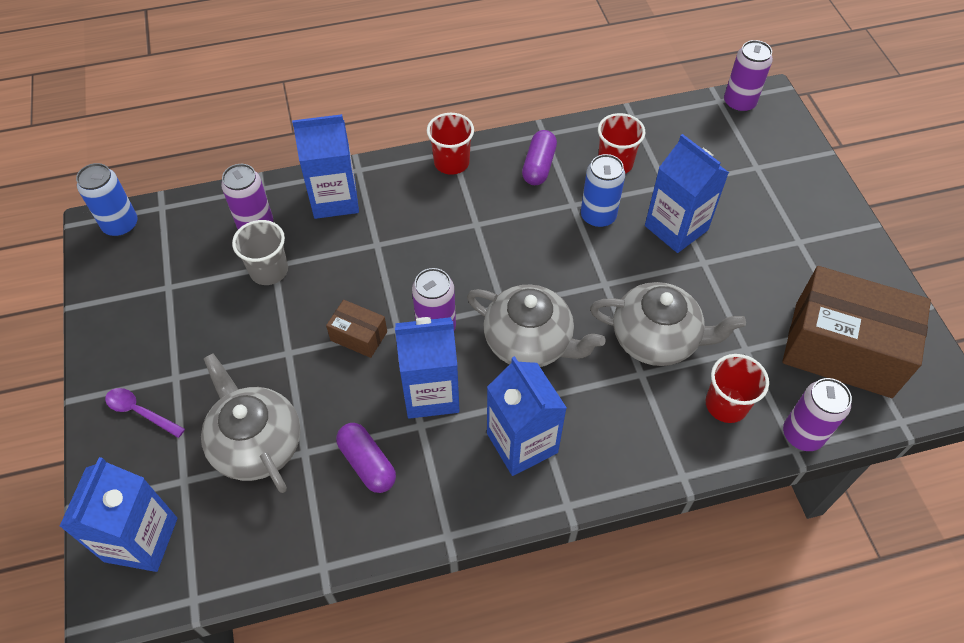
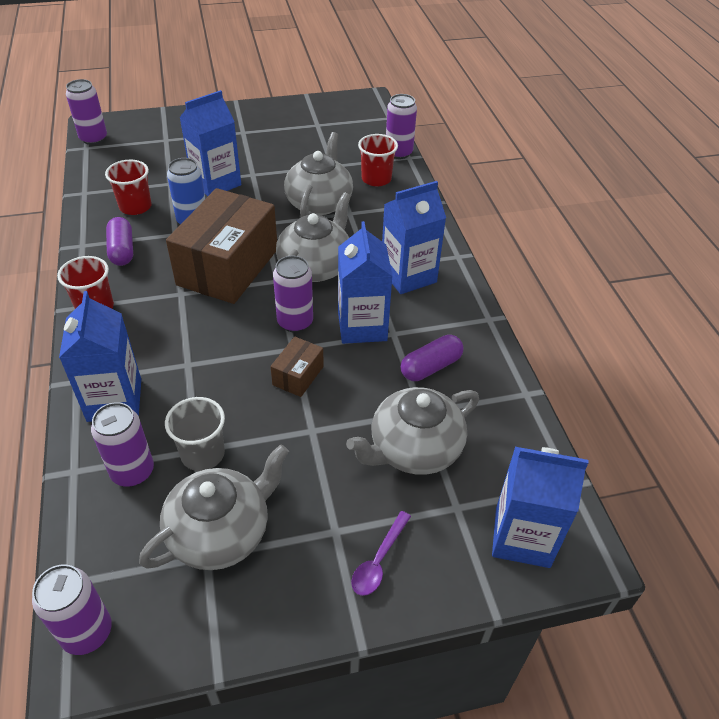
camera: 90 degrees left, 10 degrees down
blue can [76,163,138,237] -> purple can [32,564,112,655]
purple capsule [522,130,557,185] -> purple capsule turned 60 degrees clockwise [106,217,133,266]
brown box [782,266,931,398] -> brown box moved to [166,188,277,304]
none -> grey teapot [139,445,289,570]

